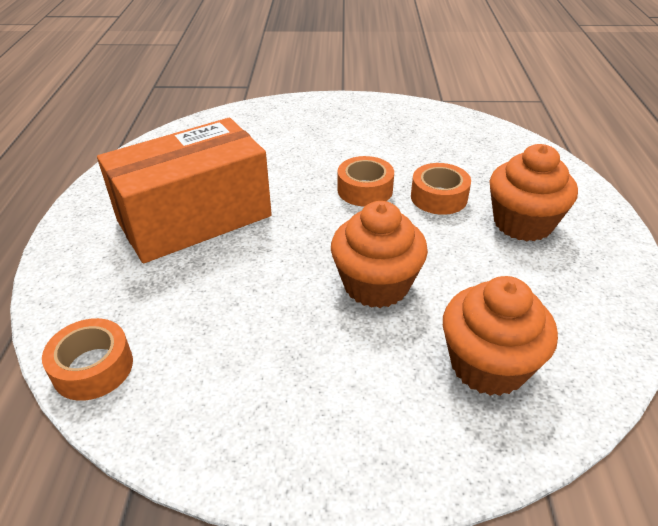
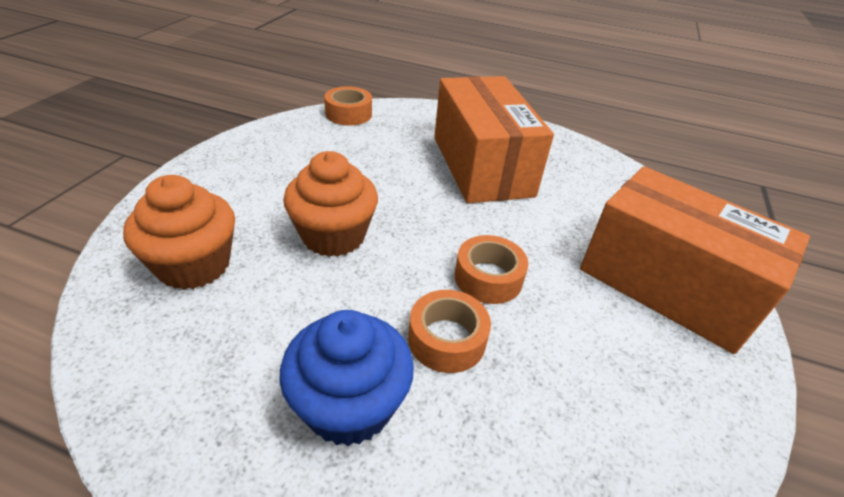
camera: 105 degrees right, 0 degrees up
orange cupcake [490,144,578,241] -> blue cupcake [279,310,414,446]
none -> orange box [580,166,810,354]

